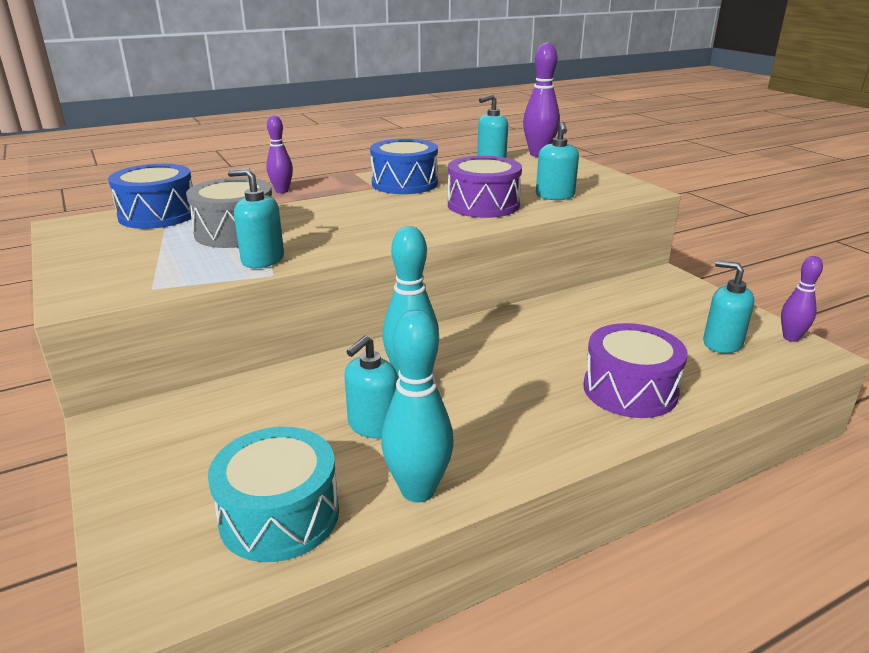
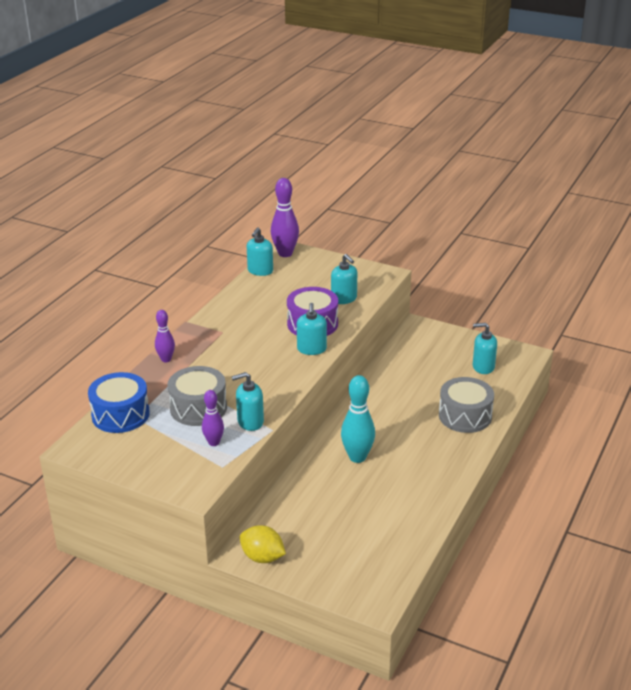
camera: 35 degrees left, 5 degrees up
turquoise drum [208,427,339,562] -> none
turquoise soap dispenser [344,335,398,439] -> turquoise soap dispenser moved to [297,303,327,355]
blue drum [370,139,438,194] -> none
turquoise bowling pin [381,309,454,502] -> none
purple drum [583,323,688,418] -> grey drum [439,377,494,433]
purple bowling pin [781,256,823,342] -> purple bowling pin moved to [202,390,224,446]
none -> yellow lemon [240,525,286,563]

